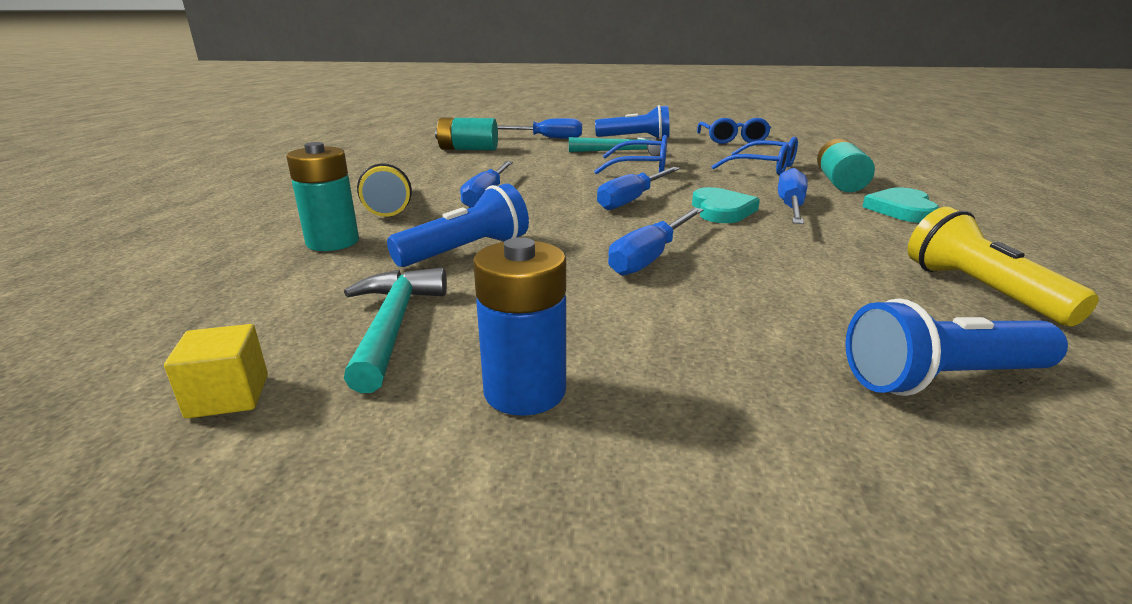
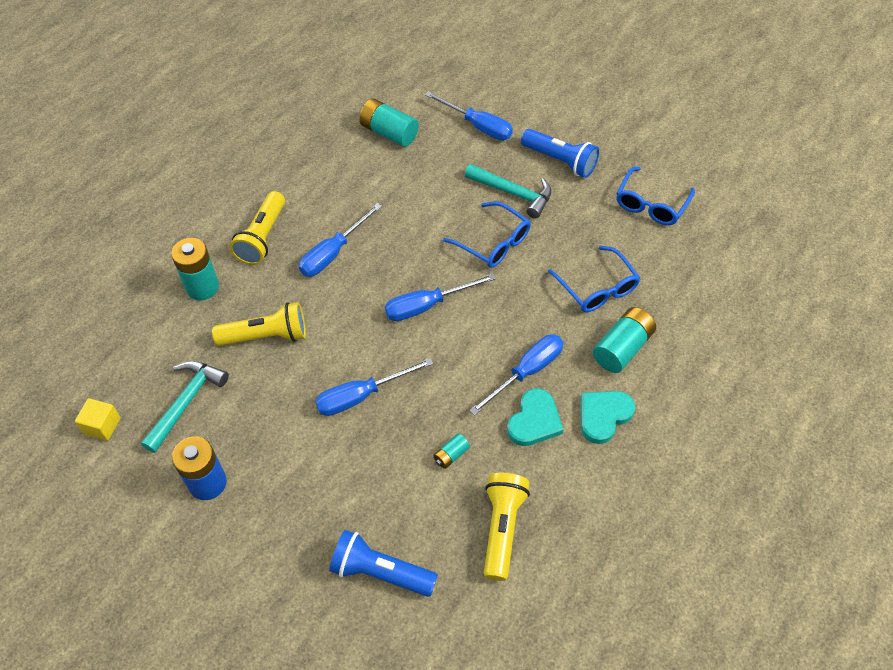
camera: 30 degrees right, 30 degrees up
blue flashlight [387,183,529,267] -> yellow flashlight [212,302,306,346]
turquoise heart [692,187,760,223] -> turquoise heart moved to [507,388,563,446]
none -> turquoise battery [433,433,470,469]

